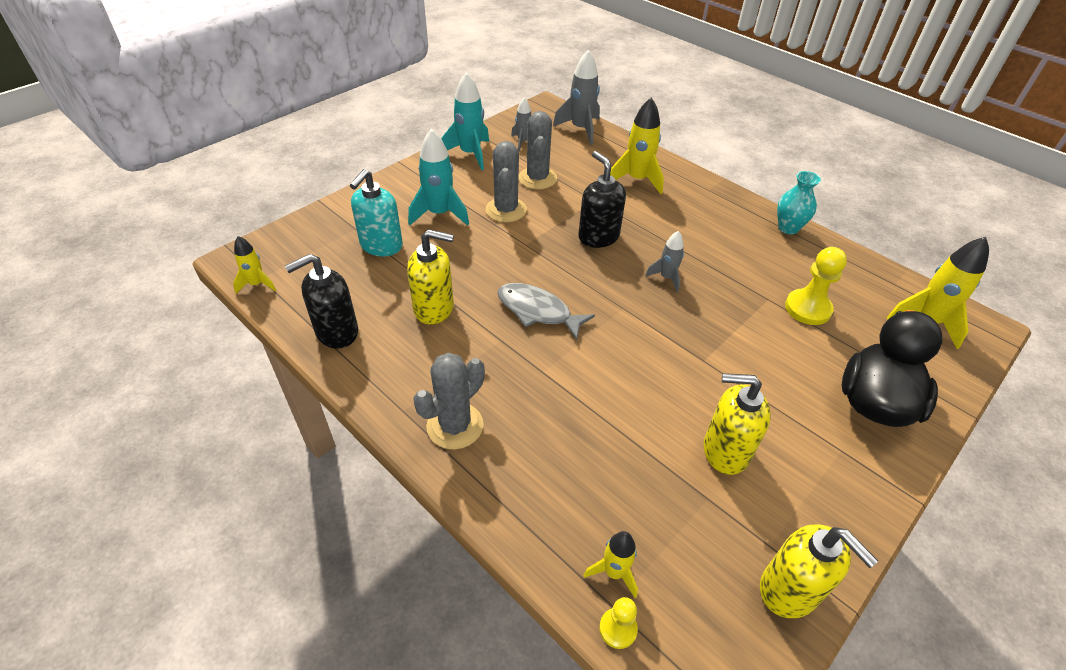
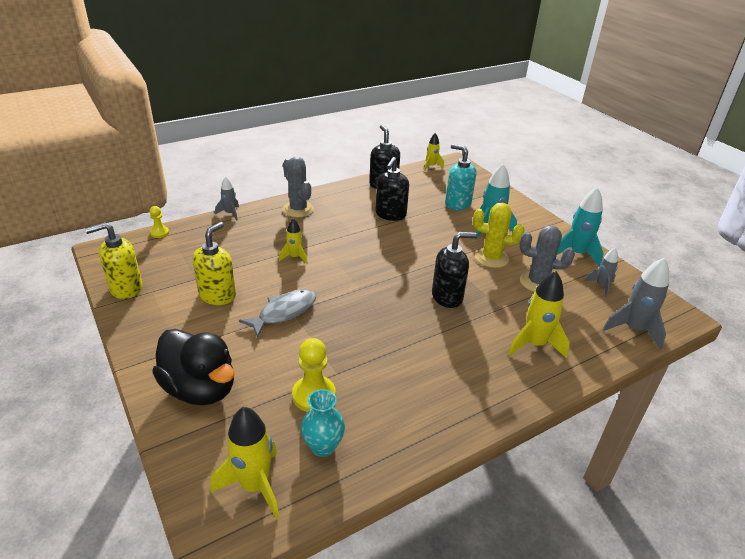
camera: 105 degrees right, 10 degrees down
yellow soap dispenser [407,229,454,325] -> black soap dispenser [376,157,409,221]
grey cactus [486,141,527,223] -> yellow cactus [473,203,525,268]
grey fish [497,283,595,340] -> grey fish moved to [239,289,316,338]
yellow rocket [583,531,638,598] -> yellow rocket moved to [279,219,308,264]
grey rocket [645,231,684,292] -> grey rocket moved to [215,177,239,221]
turquoise vase [777,171,821,234] -> turquoise vase moved to [301,389,345,457]

